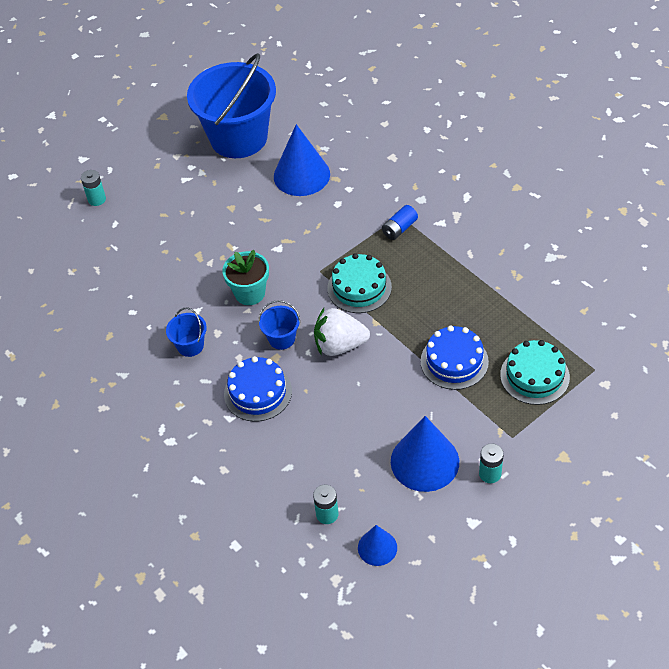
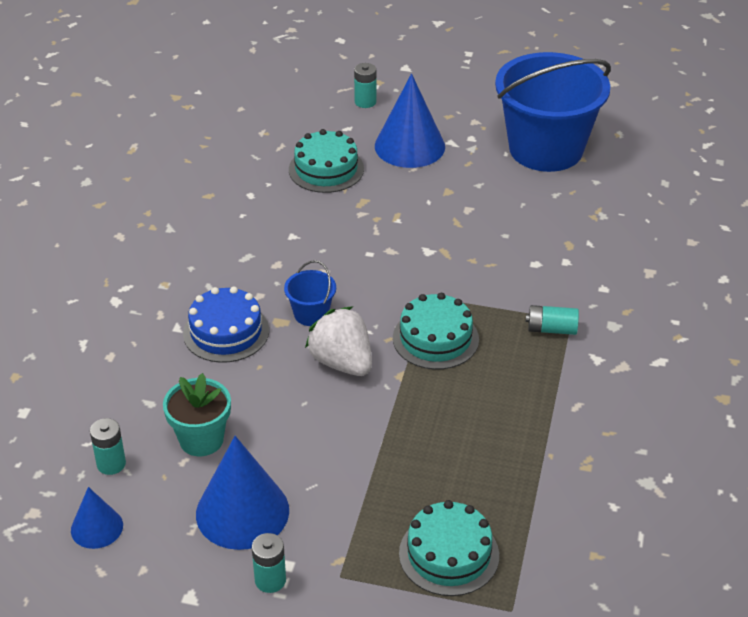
camera: 50 degrees right, 10 degrees down
blue bucket [166,307,207,357] -> none
turquoise flower pot [222,250,269,305] -> turquoise flower pot moved to [163,373,231,456]
blue cone [274,124,330,196] -> blue cone moved to [375,74,445,168]
blue battery [382,205,418,240] -> turquoise battery [526,305,579,335]
blue cake [420,326,489,390] -> none
none -> turquoise cake [289,129,364,193]

